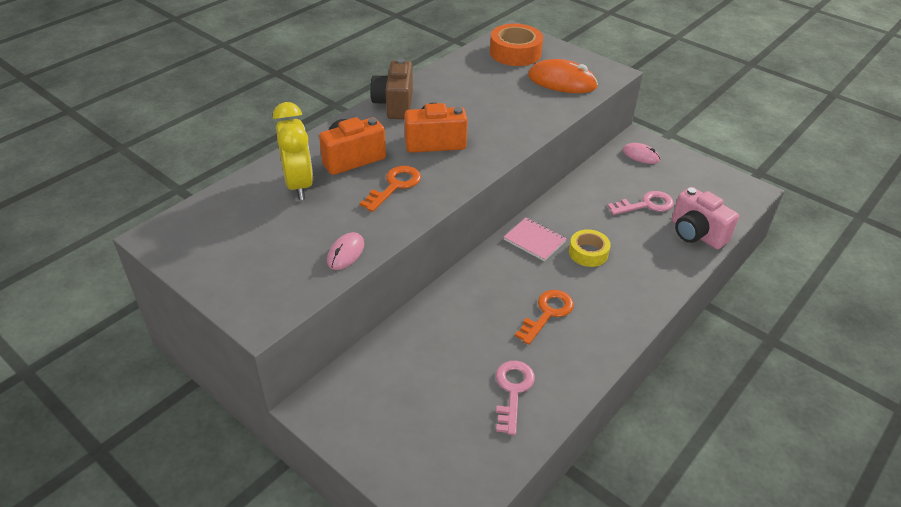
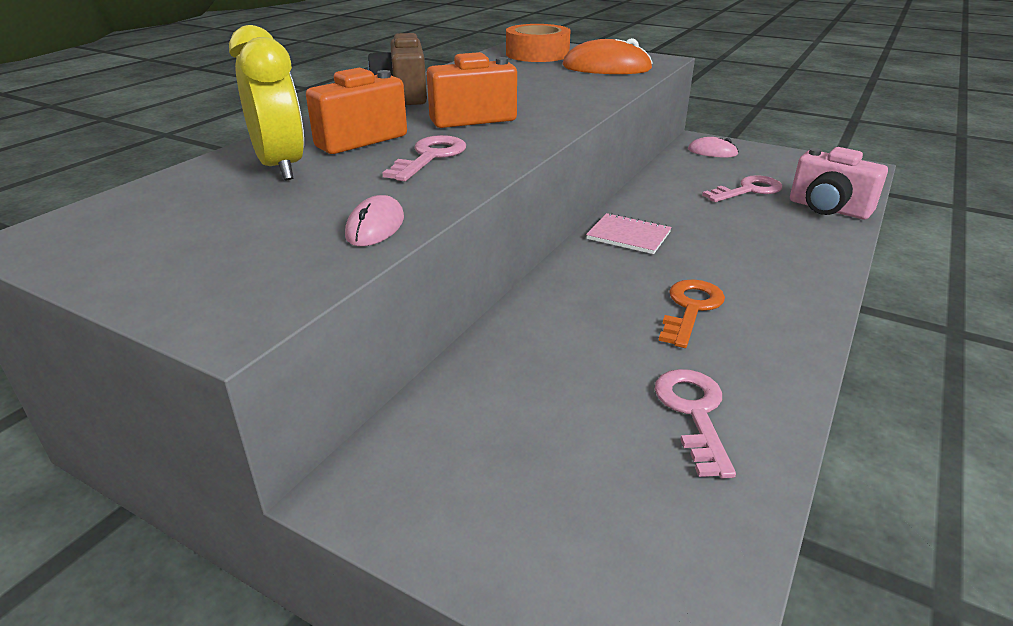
camera: 10 degrees left, 10 degrees down
orange key [360,166,421,212] -> pink key [382,135,466,181]
yellow tape [569,229,611,267] -> none

